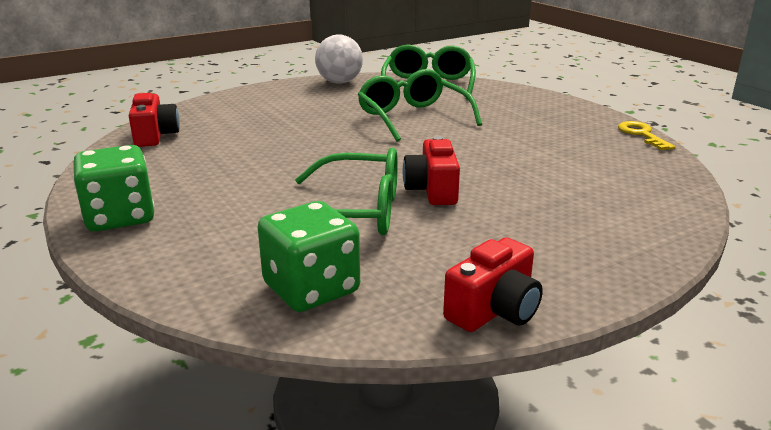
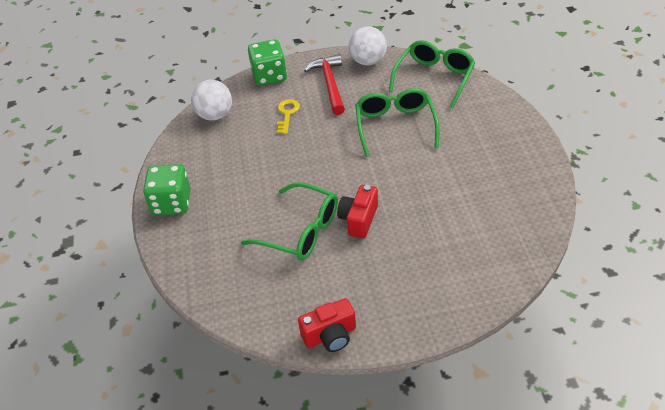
camera: 25 degrees right, 20 degrees up
red camera [129,93,180,147] -> white ball [191,80,232,121]
green dice [258,201,360,312] -> green dice moved to [248,39,287,86]
yellow key [618,121,675,150] -> yellow key moved to [277,99,300,134]
none -> red hammer [304,54,345,115]

